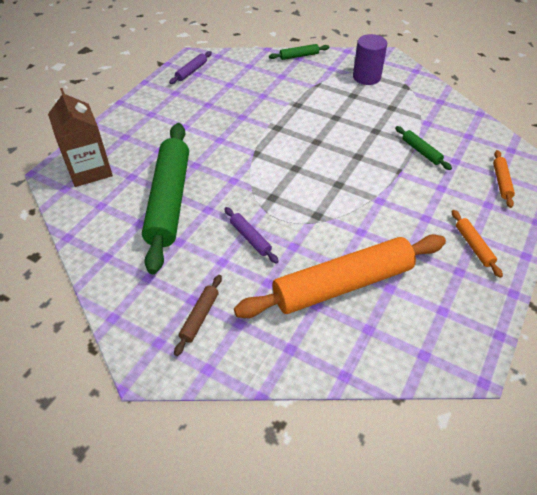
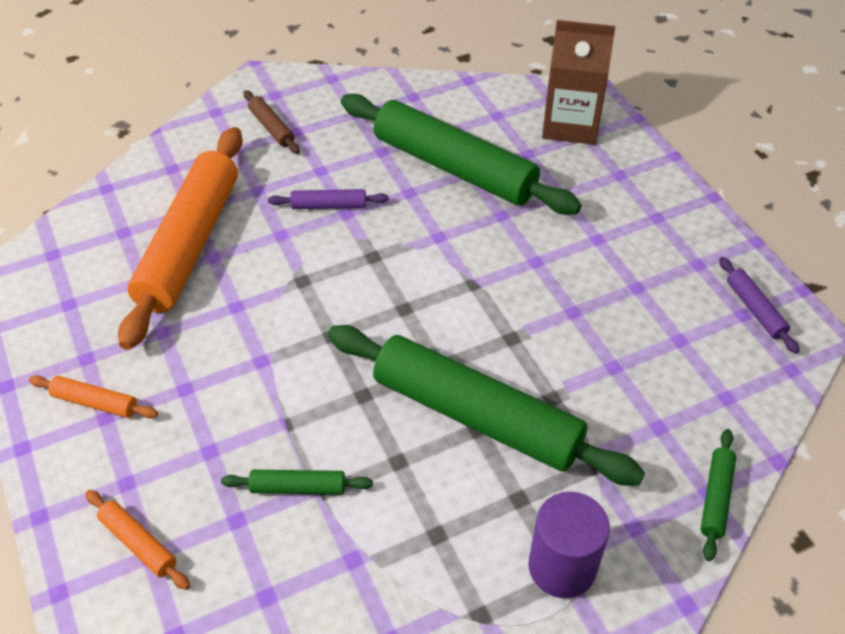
camera: 125 degrees right, 0 degrees up
none -> green rolling pin [328,325,645,486]

